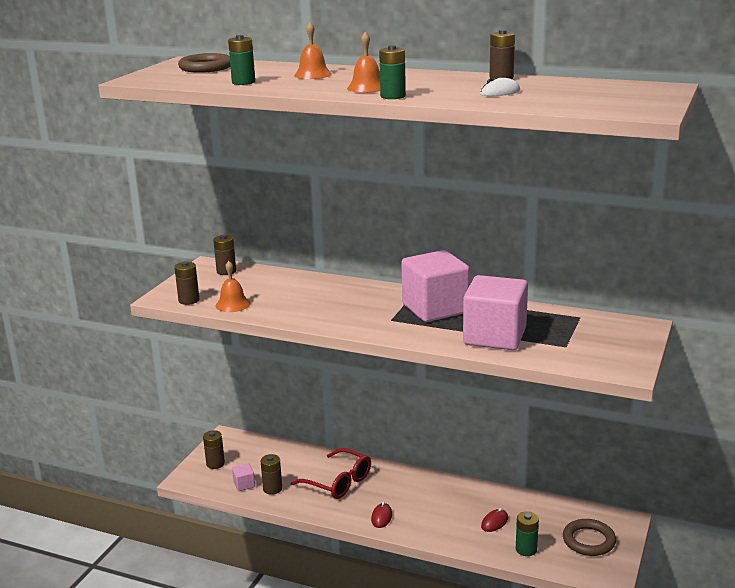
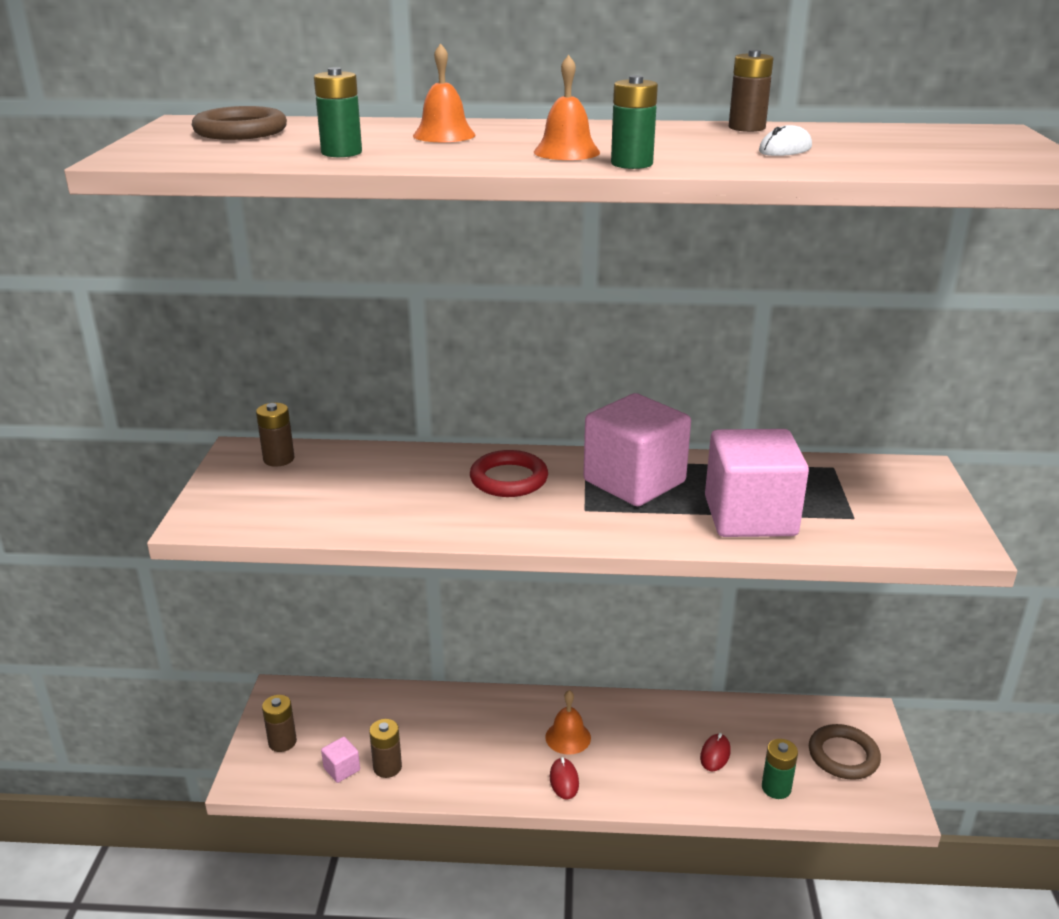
camera: 20 degrees left, 5 degrees up
brown battery [174,261,199,305] -> none
orange bell [216,261,250,312] -> orange bell moved to [545,690,591,755]
red glasses [291,448,371,499] -> none
none -> red ring [470,450,548,497]

